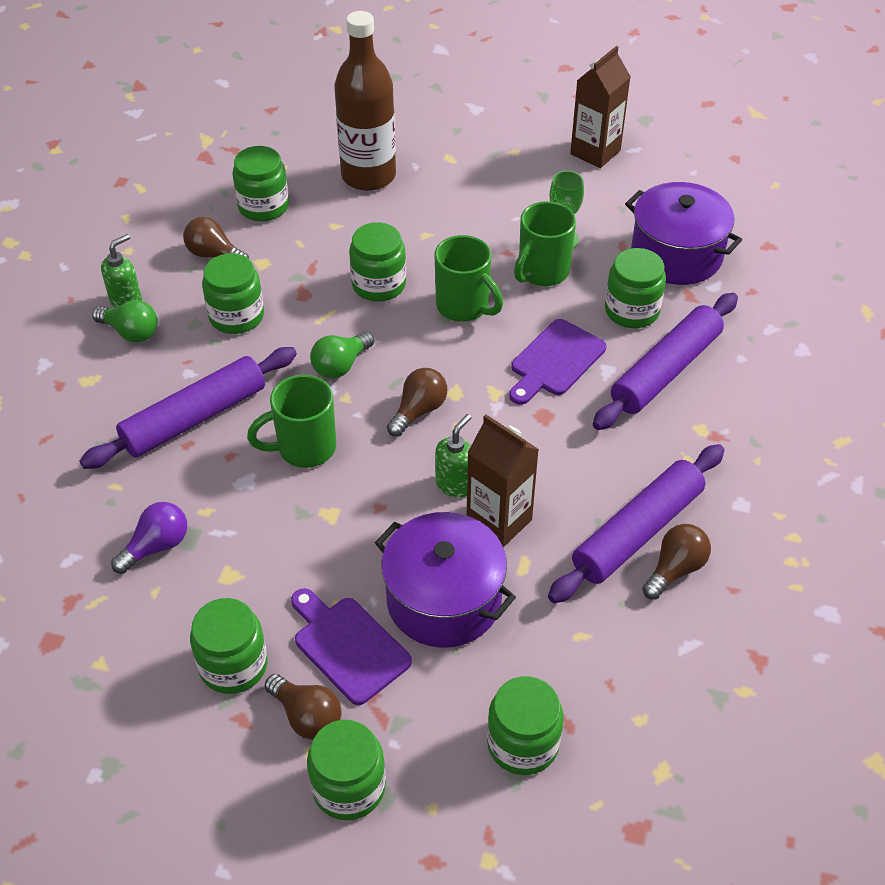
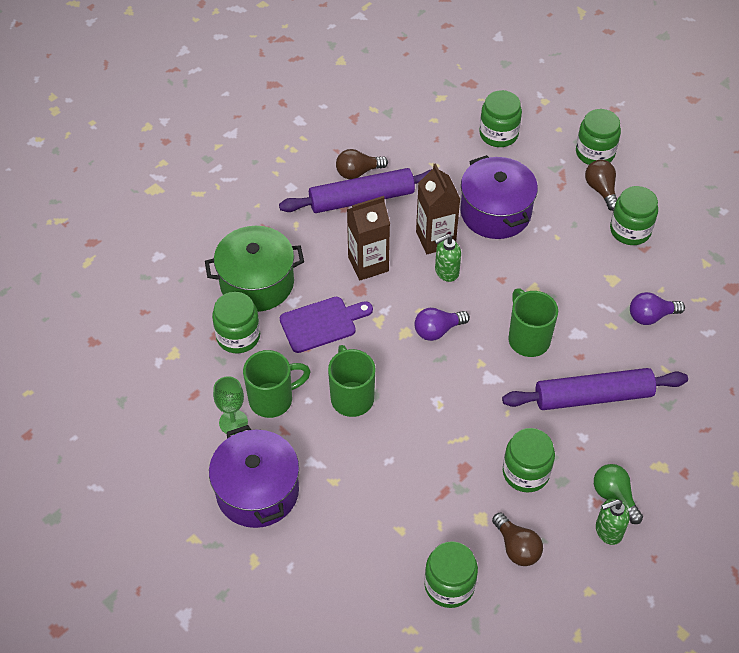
camera: 150 degrees left, 5 degrees up
green mug [247,375,336,468] -> green mug turned 120 degrees counterclockwise [508,288,558,357]
purple cutting board [291,588,412,705] -> none
green light bulb [310,332,374,379] -> none
brown bottle [334,11,396,191] -> none
green jar [349,222,406,301] -> none
brown light bulb [387,368,447,437] -> purple light bulb [414,308,470,341]
brown carton [570,46,631,168] -> brown carton moved to [347,196,390,280]
purple rolling pin [593,293,738,430] -> green pot [205,226,304,312]
purple pot [625,182,742,285] -> purple pot moved to [209,425,299,528]

